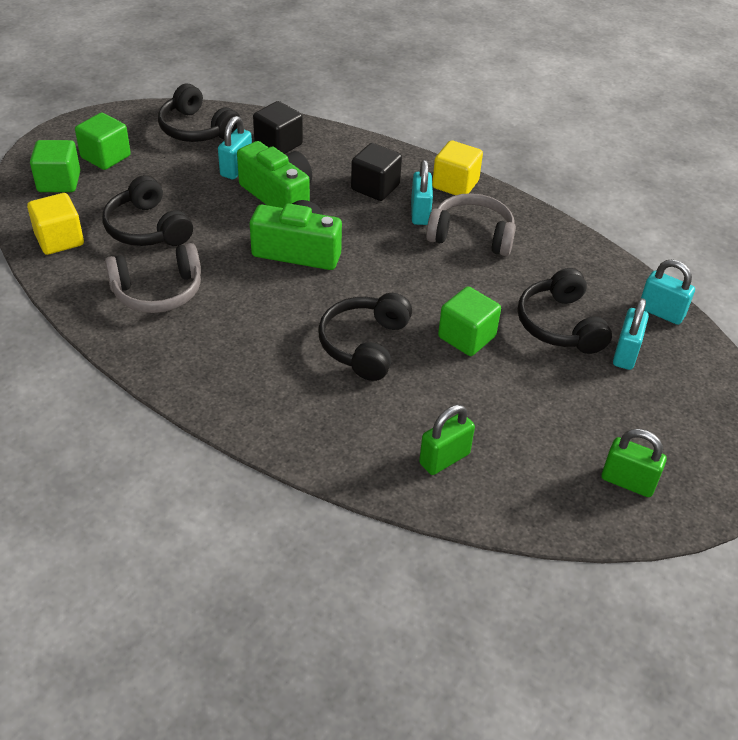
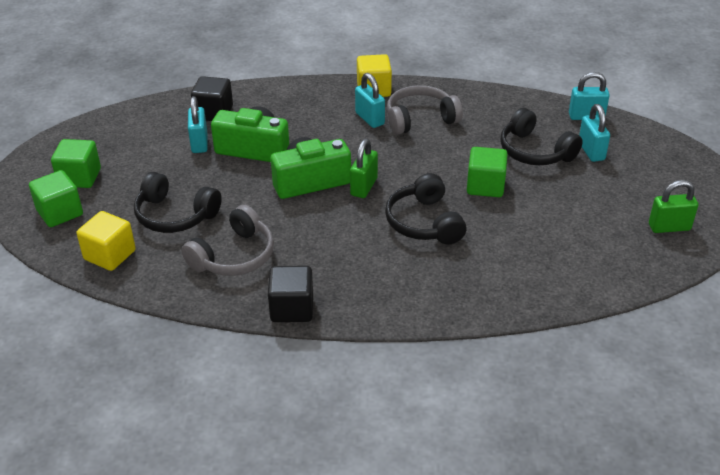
camera: 30 degrees left, 5 degrees down
black headphones [158,84,241,142] -> none
black cube [351,143,402,201] -> black cube moved to [268,266,313,322]
green padlock [419,405,475,475] -> green padlock moved to [350,139,378,198]

